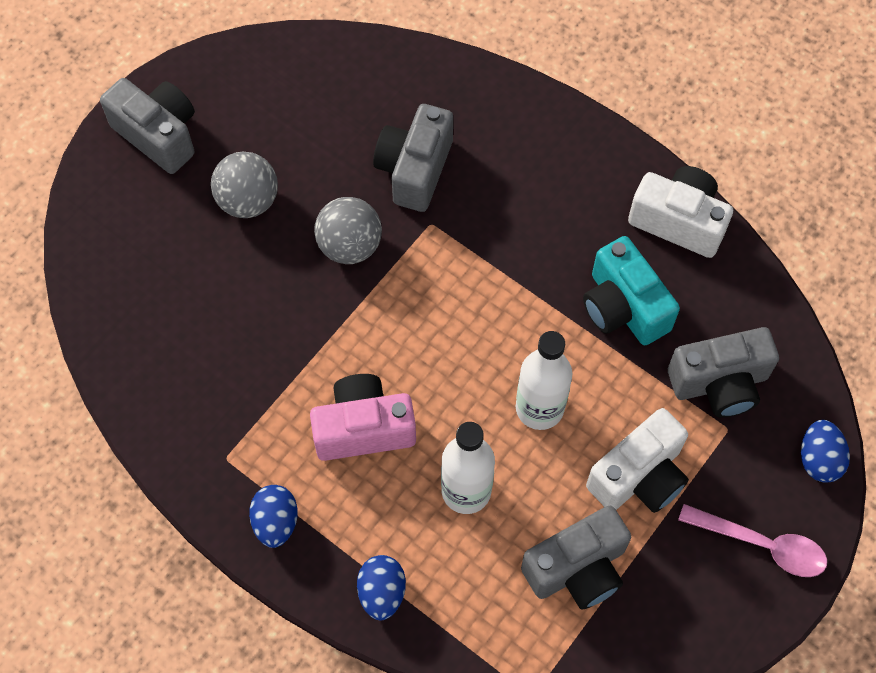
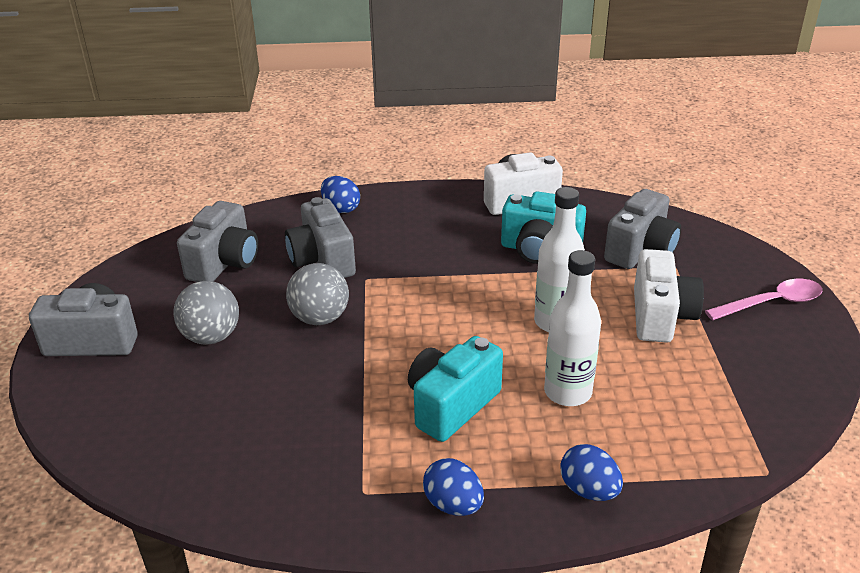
camera: 40 degrees left, 30 degrees down
pink camera [310,374,416,461] -> turquoise camera [408,336,503,442]
grey camera [521,506,631,610] -> grey camera moved to [177,201,258,282]
blue egg [801,420,850,483] -> blue egg moved to [321,176,360,213]

